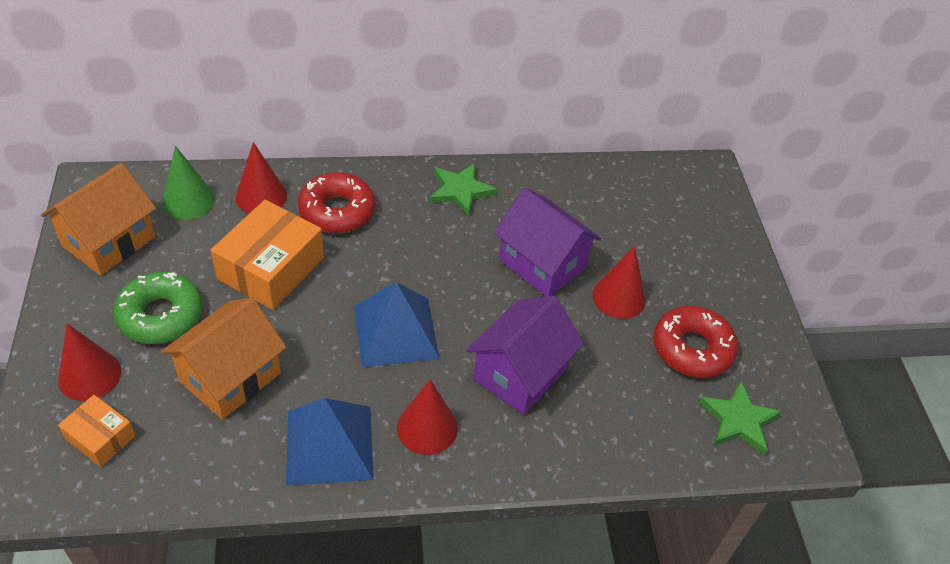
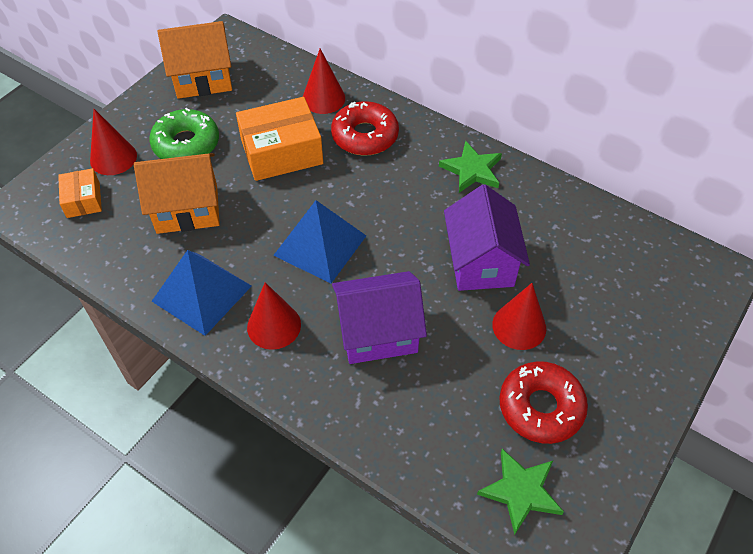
camera: 45 degrees right, 5 degrees up
green cone [162,146,215,220] -> none

